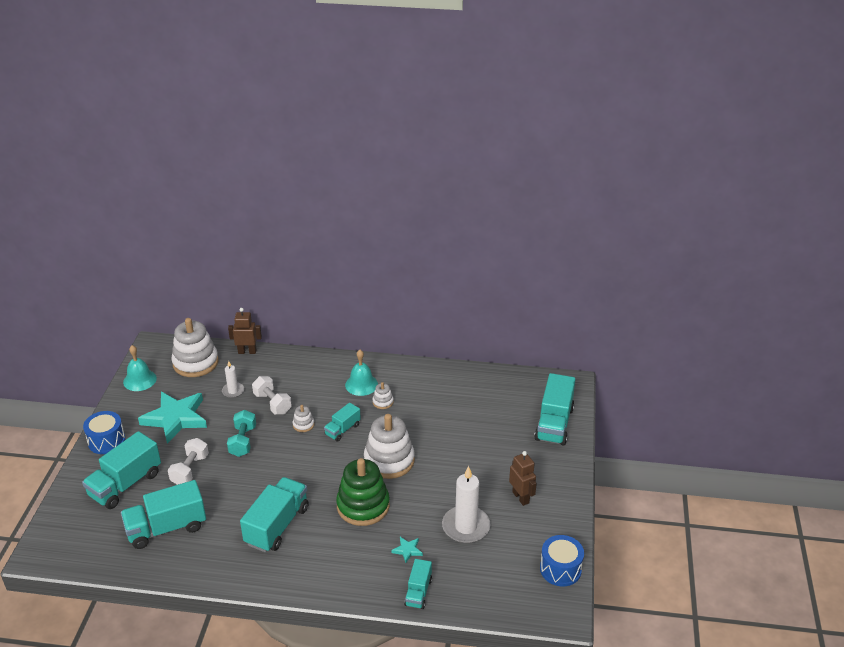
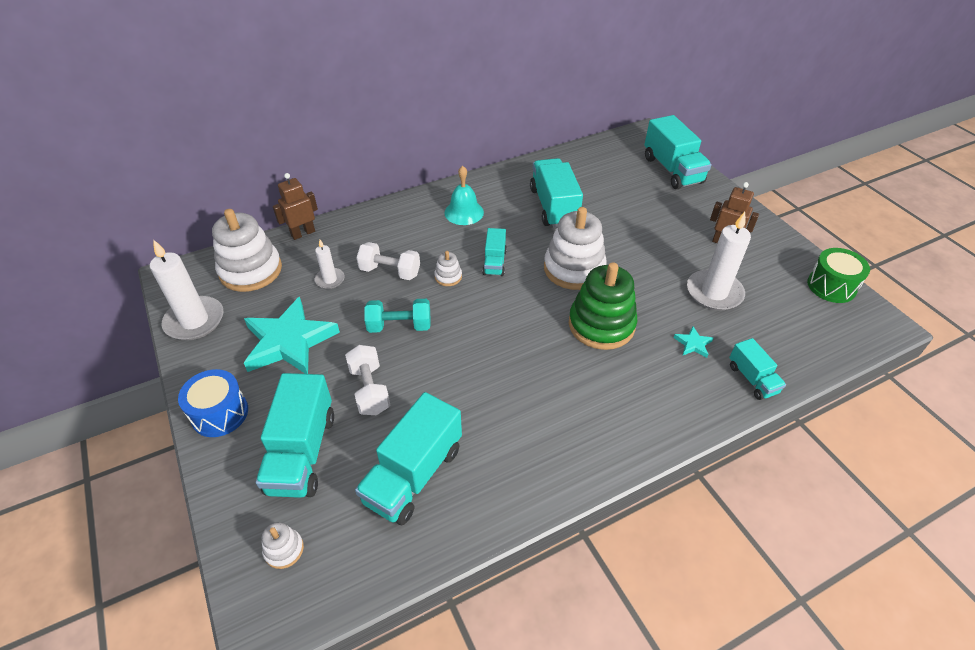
camera: 35 degrees left, 10 degrees up
turquoise bell [123,345,157,391] -> white candle [150,239,223,340]
turquoise dumbbell [227,410,256,457] -> turquoise dumbbell turned 60 degrees counterclockwise [365,299,431,333]
turquoise truck [240,477,309,552] -> turquoise truck moved to [530,158,583,228]
white stacking toy [372,382,394,409] -> white stacking toy moved to [262,522,304,569]
blue drum [540,535,584,586] -> green drum [807,248,870,303]

